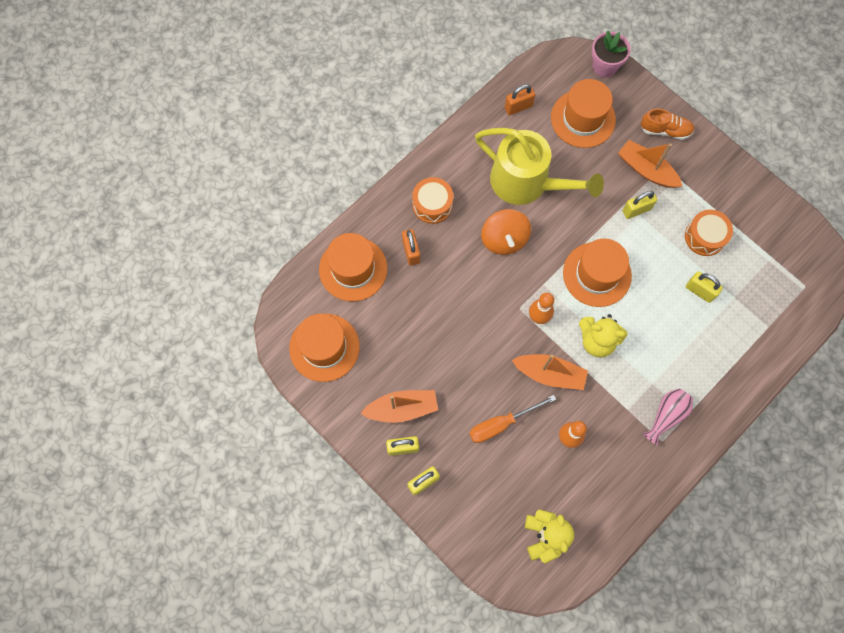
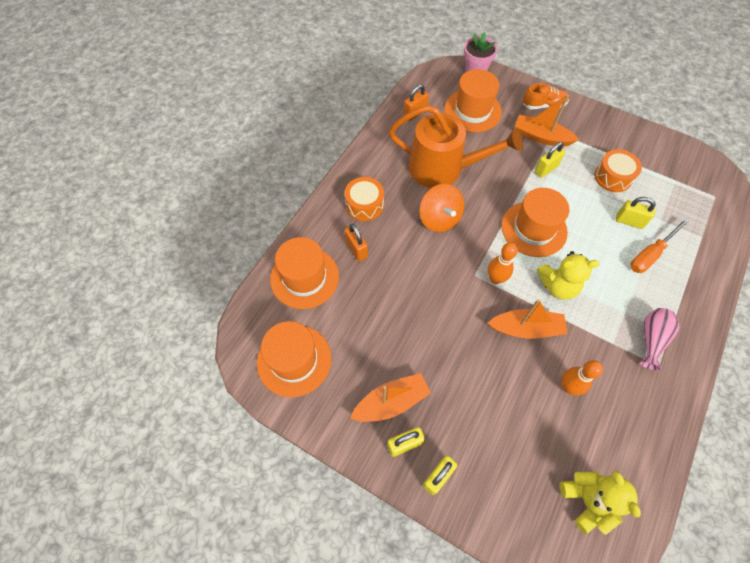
camera: 15 degrees left, 10 degrees down
orange screwdriver [469,395,556,443] -> orange screwdriver moved to [630,218,689,273]
yellow watering can [475,128,604,205] -> orange watering can [389,105,523,188]

